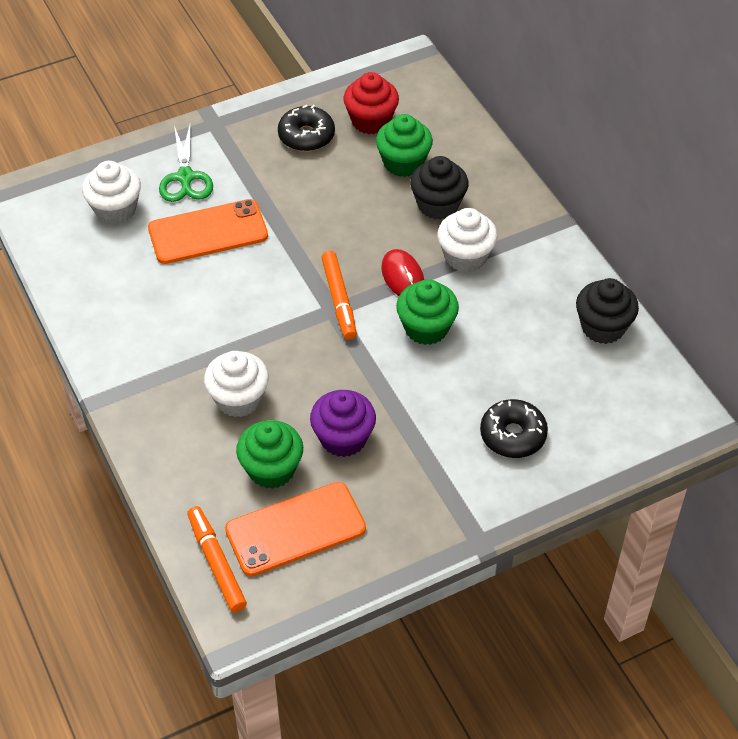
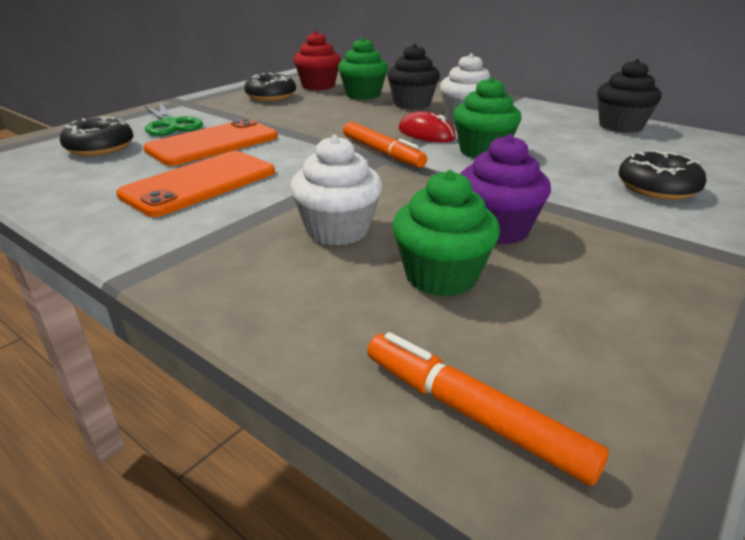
camera: 25 degrees left, 20 degrees down
white cupcake [82,161,141,224] -> black donut [60,117,134,156]
orange phone [225,482,366,576] -> orange phone moved to [116,151,275,217]

